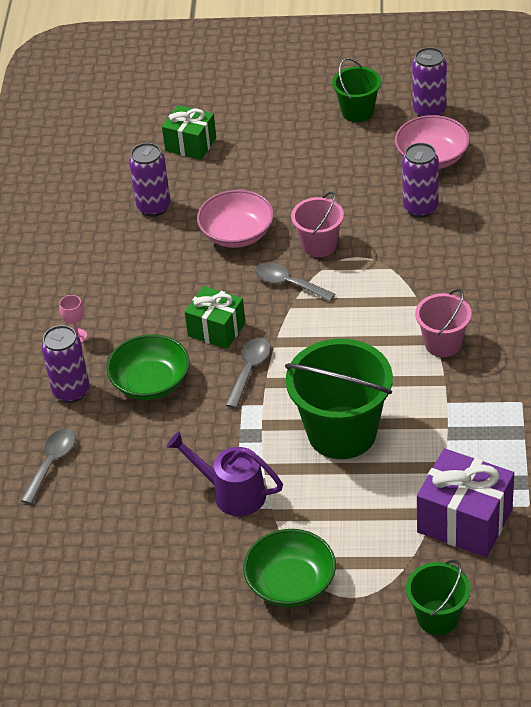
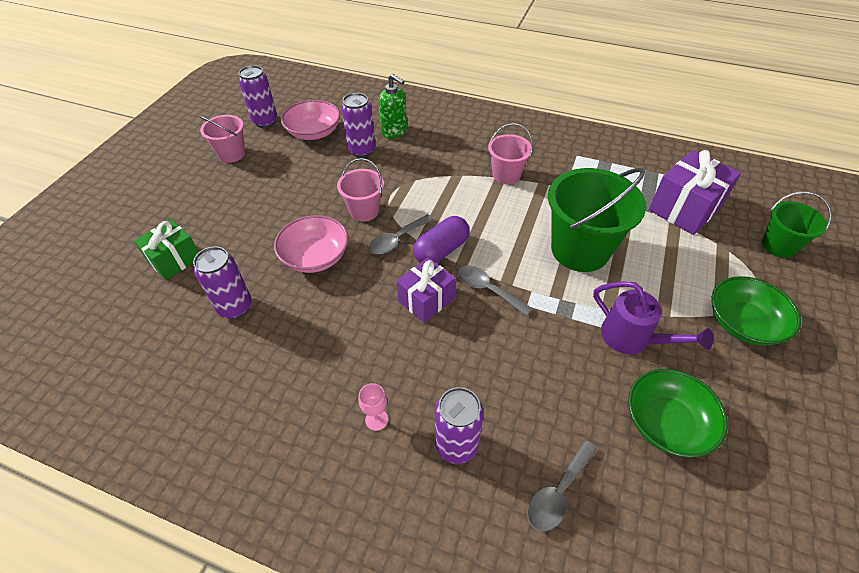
camera: 75 degrees left, 5 degrees up
grey spoon [20,429,76,504] -> grey spoon turned 90 degrees counterclockwise [527,440,597,531]
green bowl [106,334,190,400] -> green bowl moved to [628,369,728,458]
purple watering can [166,431,283,516] -> purple watering can turned 90 degrees counterclockwise [593,281,713,354]
green gift [185,286,245,349] -> purple gift [397,257,456,323]
green bucket [332,58,381,122] -> pink bucket [199,115,246,163]
none -> green soap dispenser [379,74,407,139]
none -> purple capsule [413,216,469,263]

